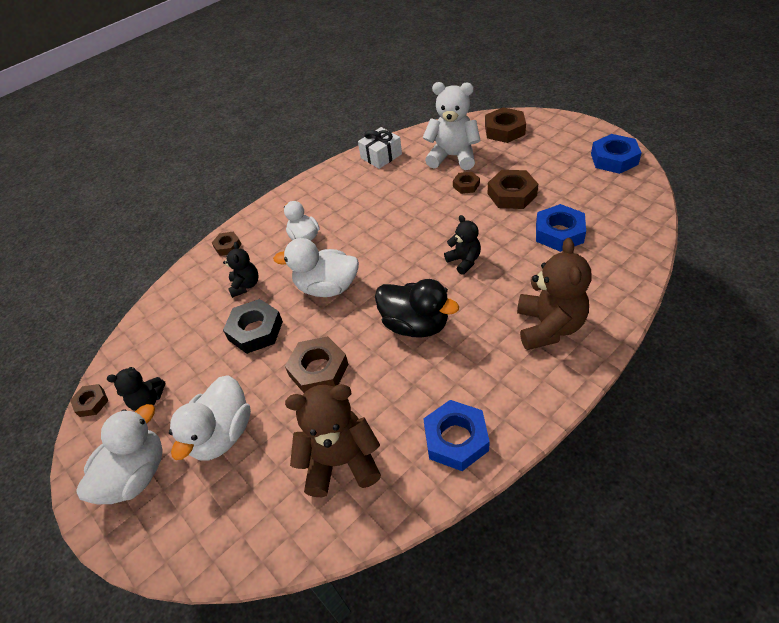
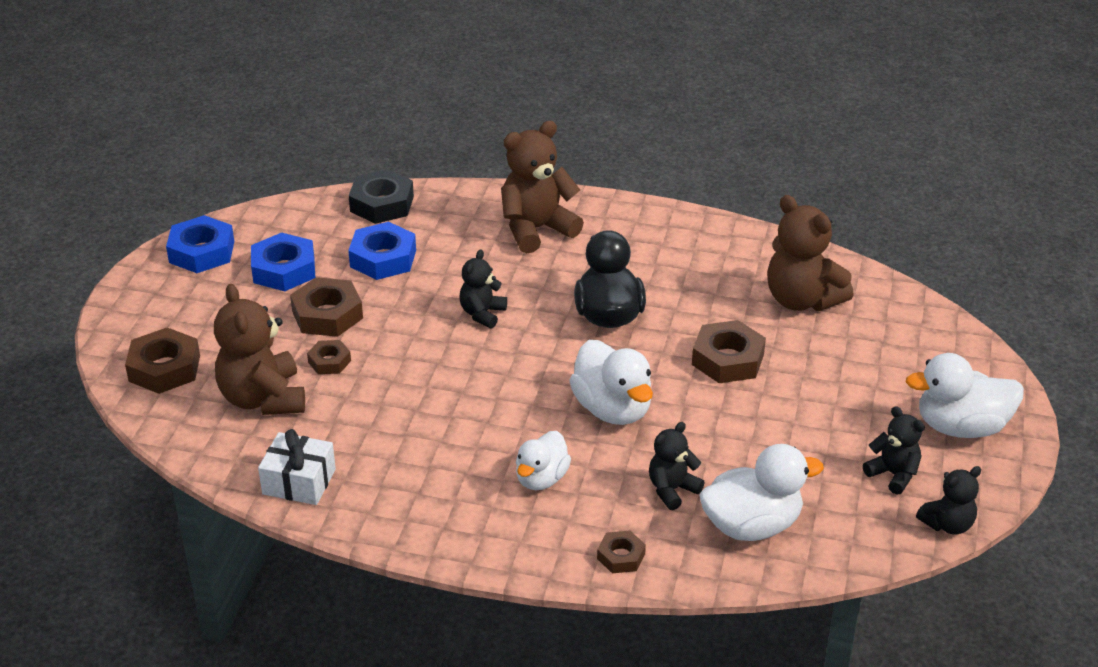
camera: 130 degrees left, 10 degrees down
brown nut [70,384,108,417] -> black teddy bear [916,466,981,535]
white duck [169,375,251,461] -> white duck moved to [699,444,824,541]
black nut [223,299,283,354] -> black nut moved to [349,169,414,224]
white teddy bear [423,82,481,170] -> brown teddy bear [214,284,305,415]
blue nut [423,400,490,471] -> blue nut moved to [251,232,315,291]

